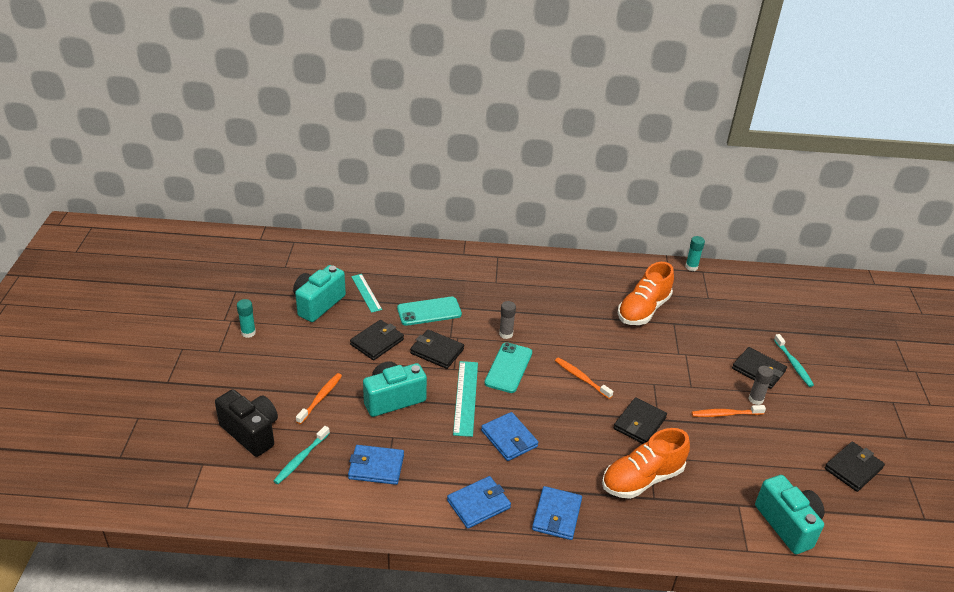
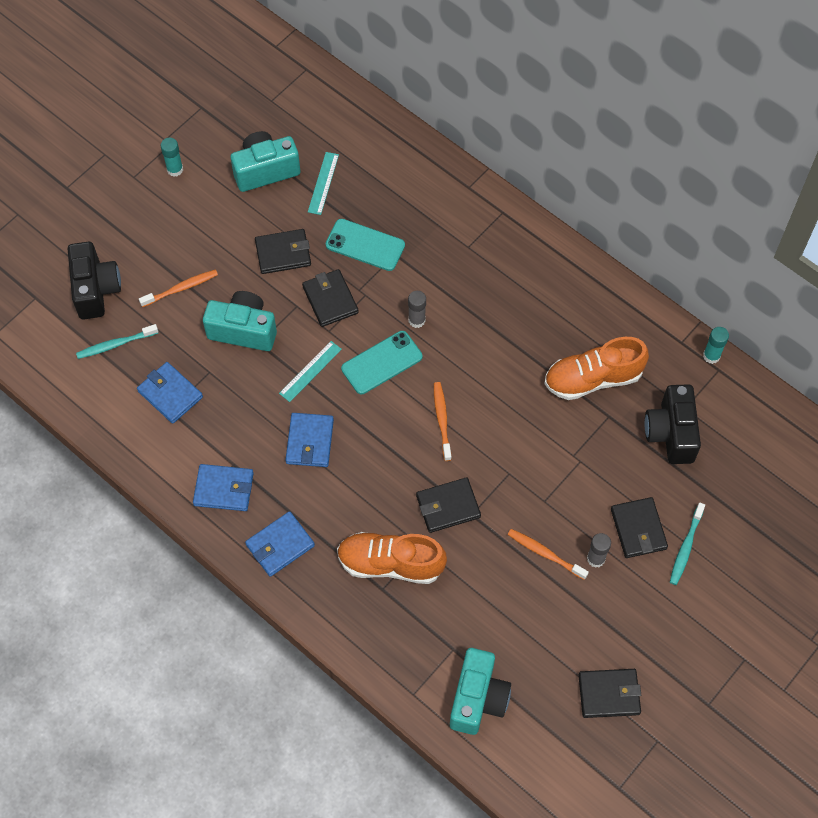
camera: 40 degrees right, 25 degrees up
turquoise ruler [453,361,478,437] -> turquoise ruler [279,341,342,402], size x0.67
none -> black camera [645,384,701,464]

